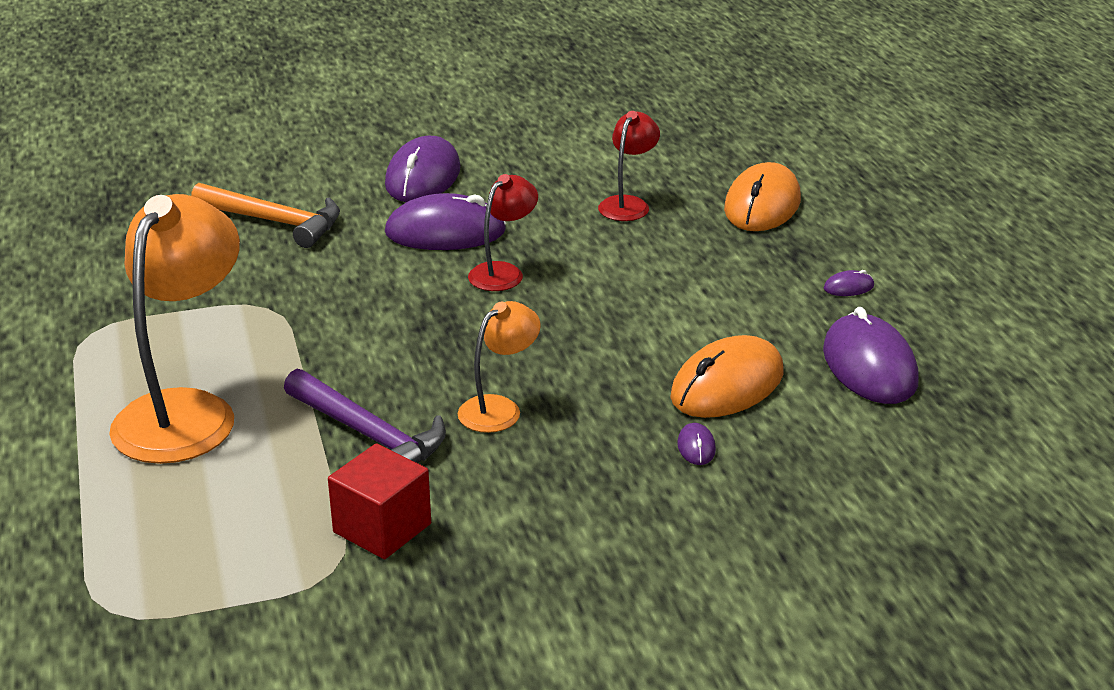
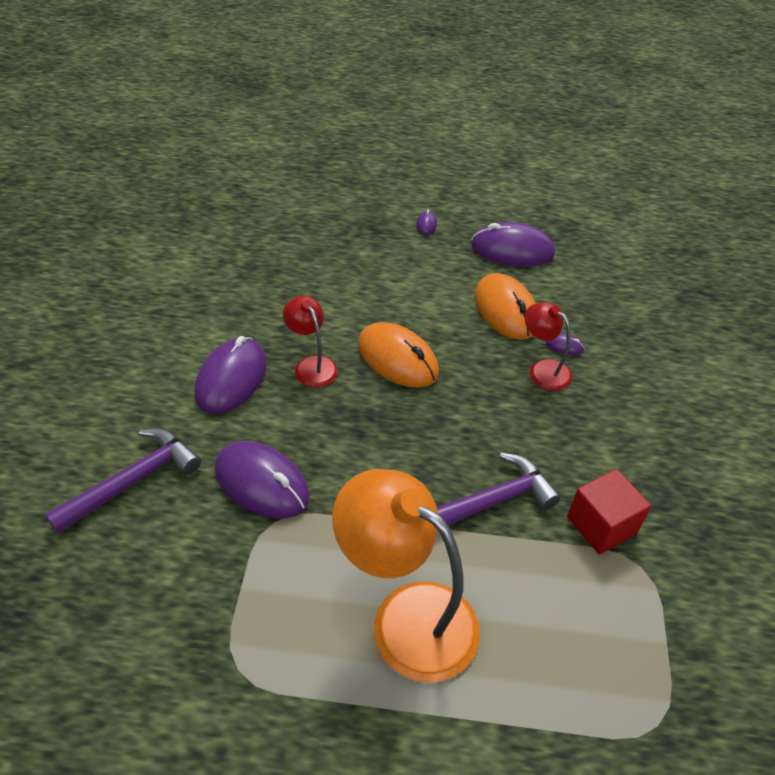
camera: 70 degrees left, 15 degrees up
orange hammer [191,183,340,248] -> purple hammer [45,428,201,534]
purple mouse [385,136,461,202] -> purple mouse moved to [214,441,310,518]
orange lamp [457,301,541,433] -> none
red lamp [598,111,660,221] -> red lamp moved to [525,302,572,391]
orange mouse [724,162,801,231] -> orange mouse moved to [358,322,439,388]

